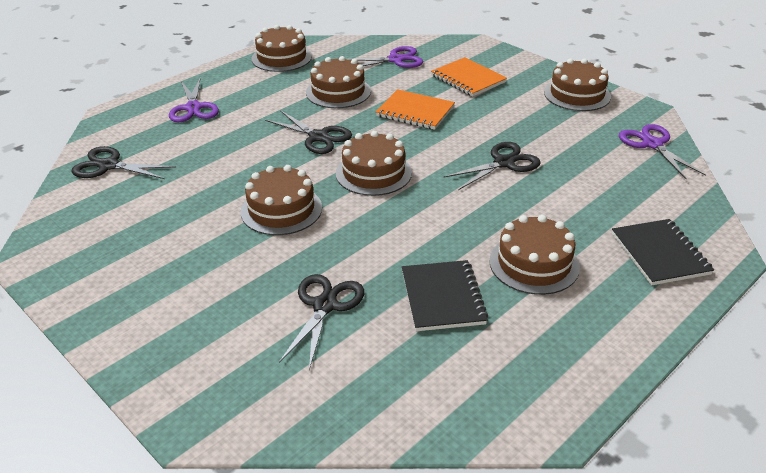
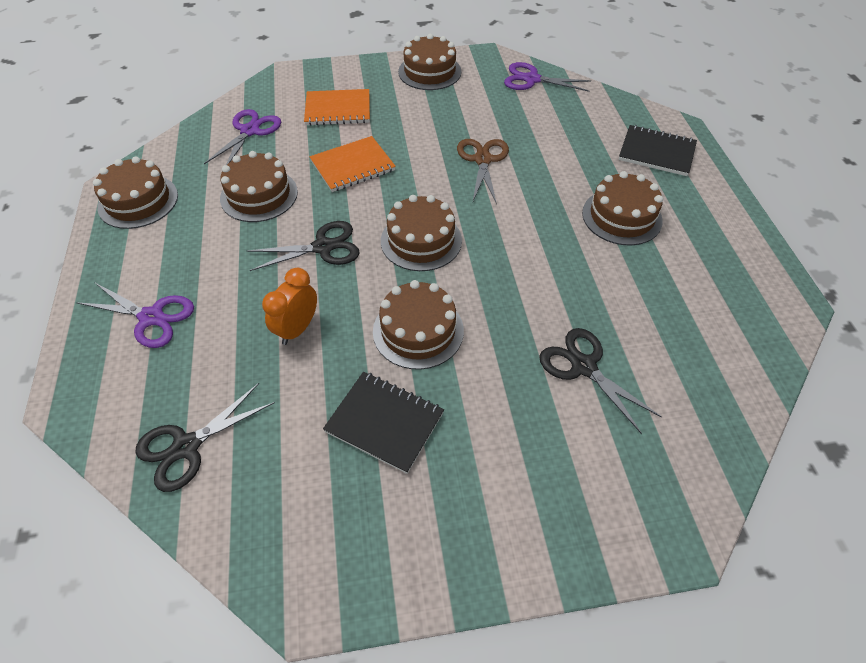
camera: 55 degrees left, 15 degrees up
black notebook [402,260,488,331] -> black notebook moved to [323,372,444,474]
black scissors [443,142,541,190] -> brown scissors [457,139,509,204]
none -> orange clock [262,268,317,345]

